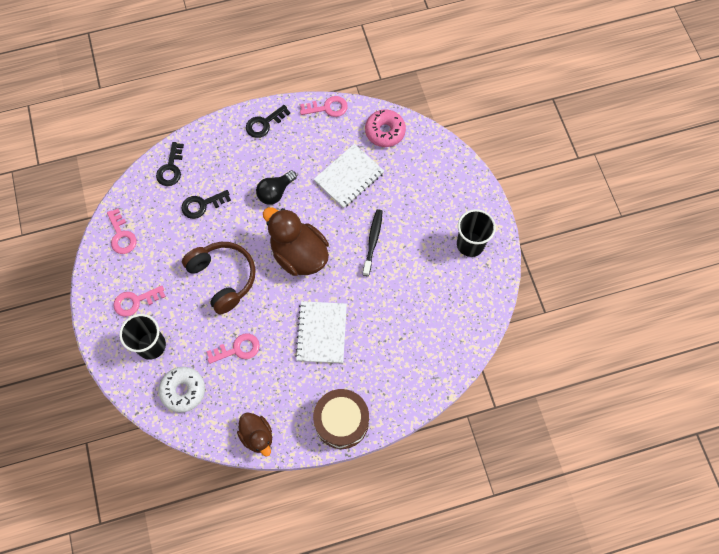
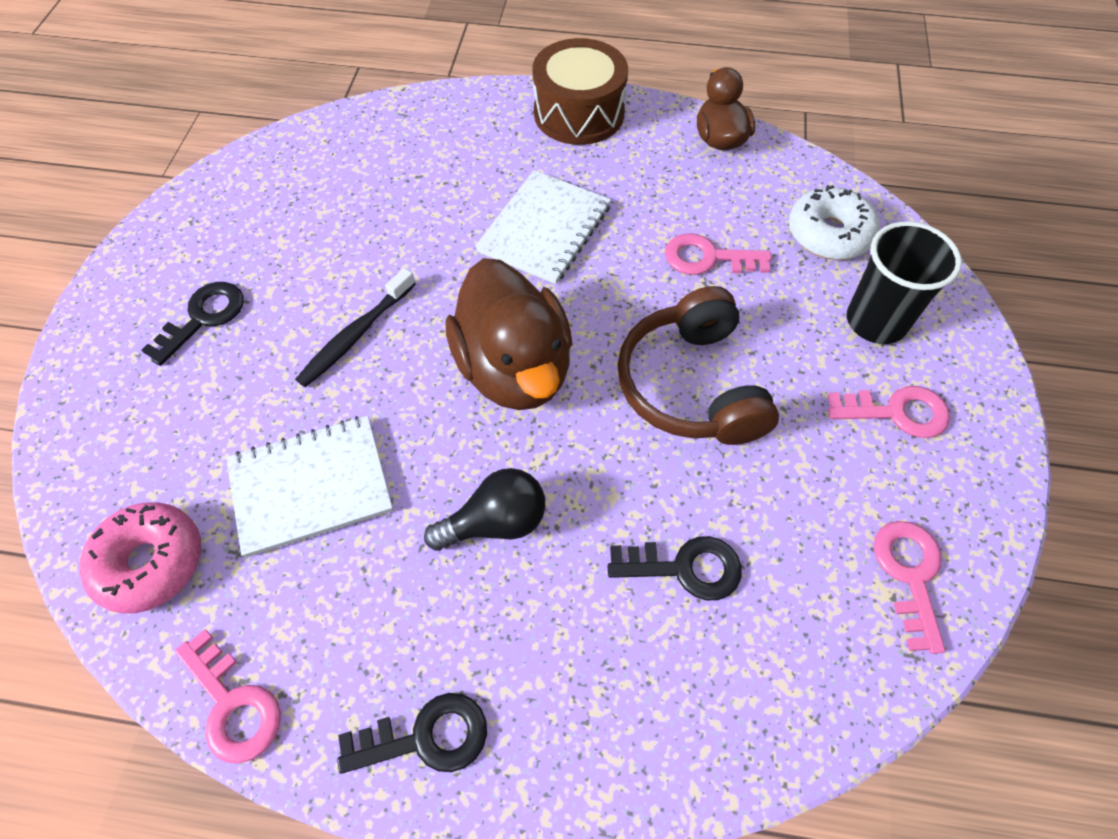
camera: 155 degrees left, 10 degrees down
black key [156,142,184,186] -> black key moved to [142,282,244,366]
pink key [300,96,348,117] -> pink key turned 150 degrees counterclockwise [175,629,281,763]
black cup [457,209,496,257] -> none

